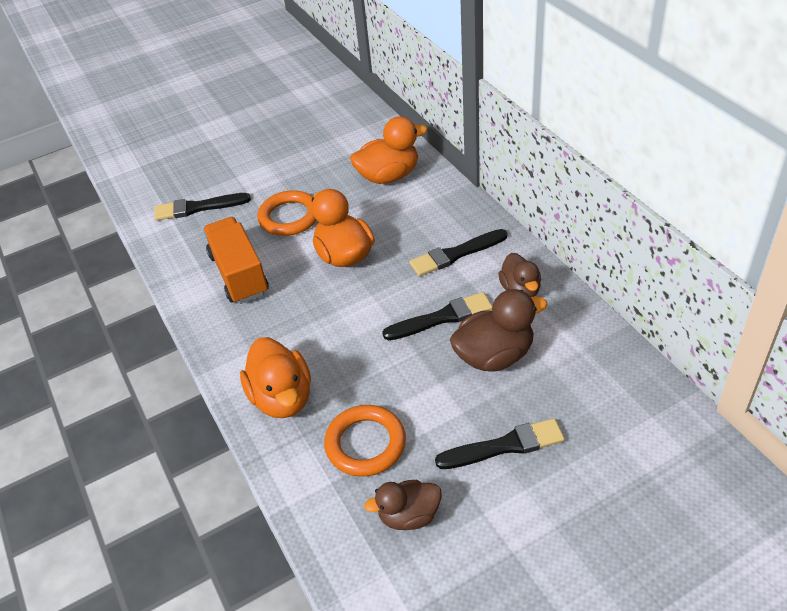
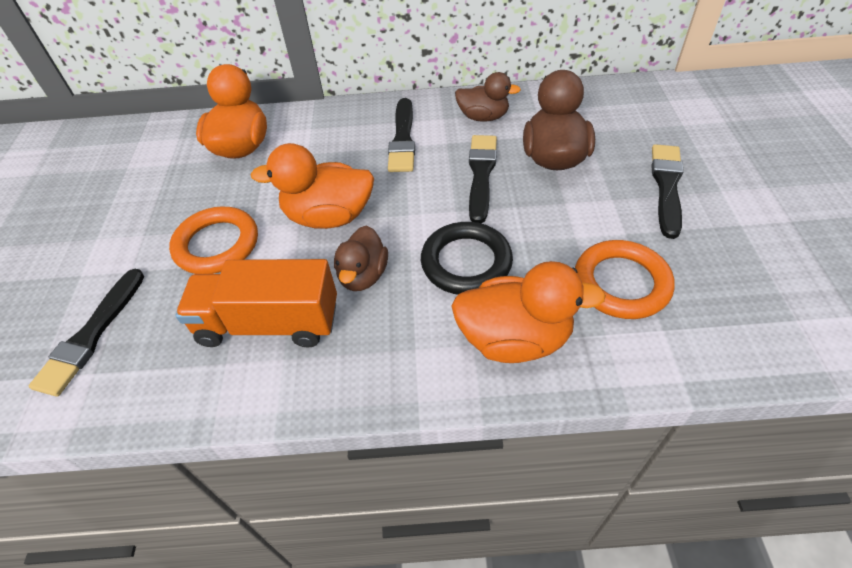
camera: 65 degrees left, 5 degrees up
brown duck [364,480,442,530] -> brown duck moved to [334,225,388,291]
none -> black ring [421,222,513,295]

